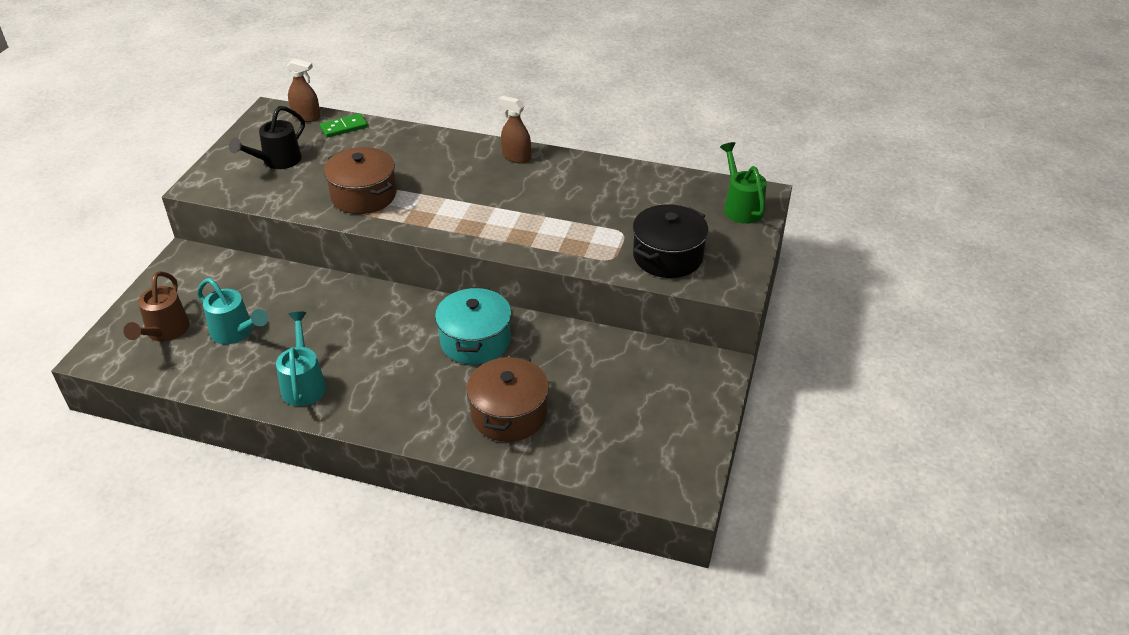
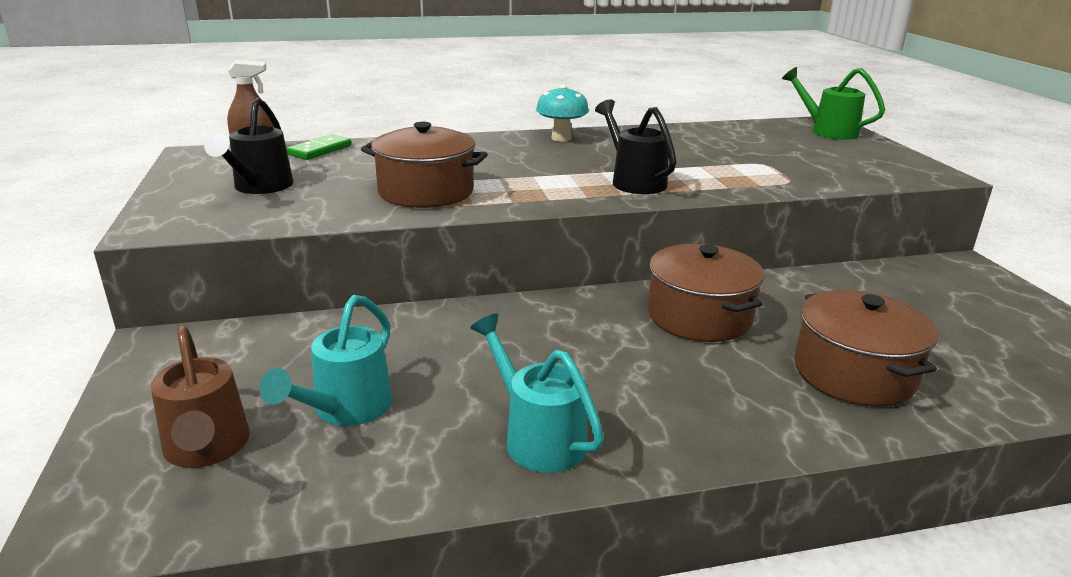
camera: 30 degrees left, 15 degrees down
turquoise watering can [197,278,268,344] -> turquoise watering can turned 105 degrees clockwise [260,295,392,426]
turquoise pot [435,287,512,365] -> brown pot [648,244,764,342]
brown spray bottle [498,96,531,163] -> turquoise mushroom [536,85,589,142]
black pot [633,204,709,278] -> none
none -> black watering can [595,100,676,194]

